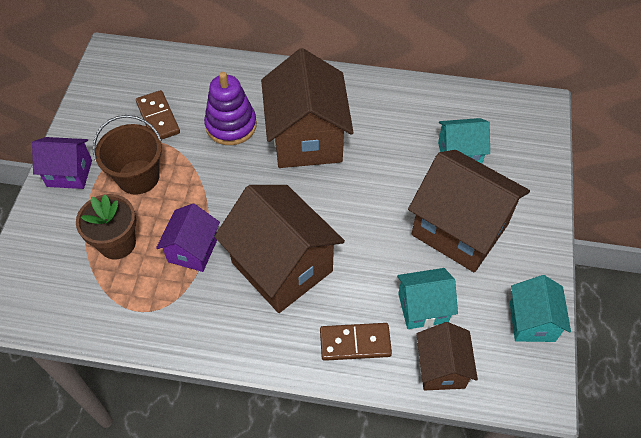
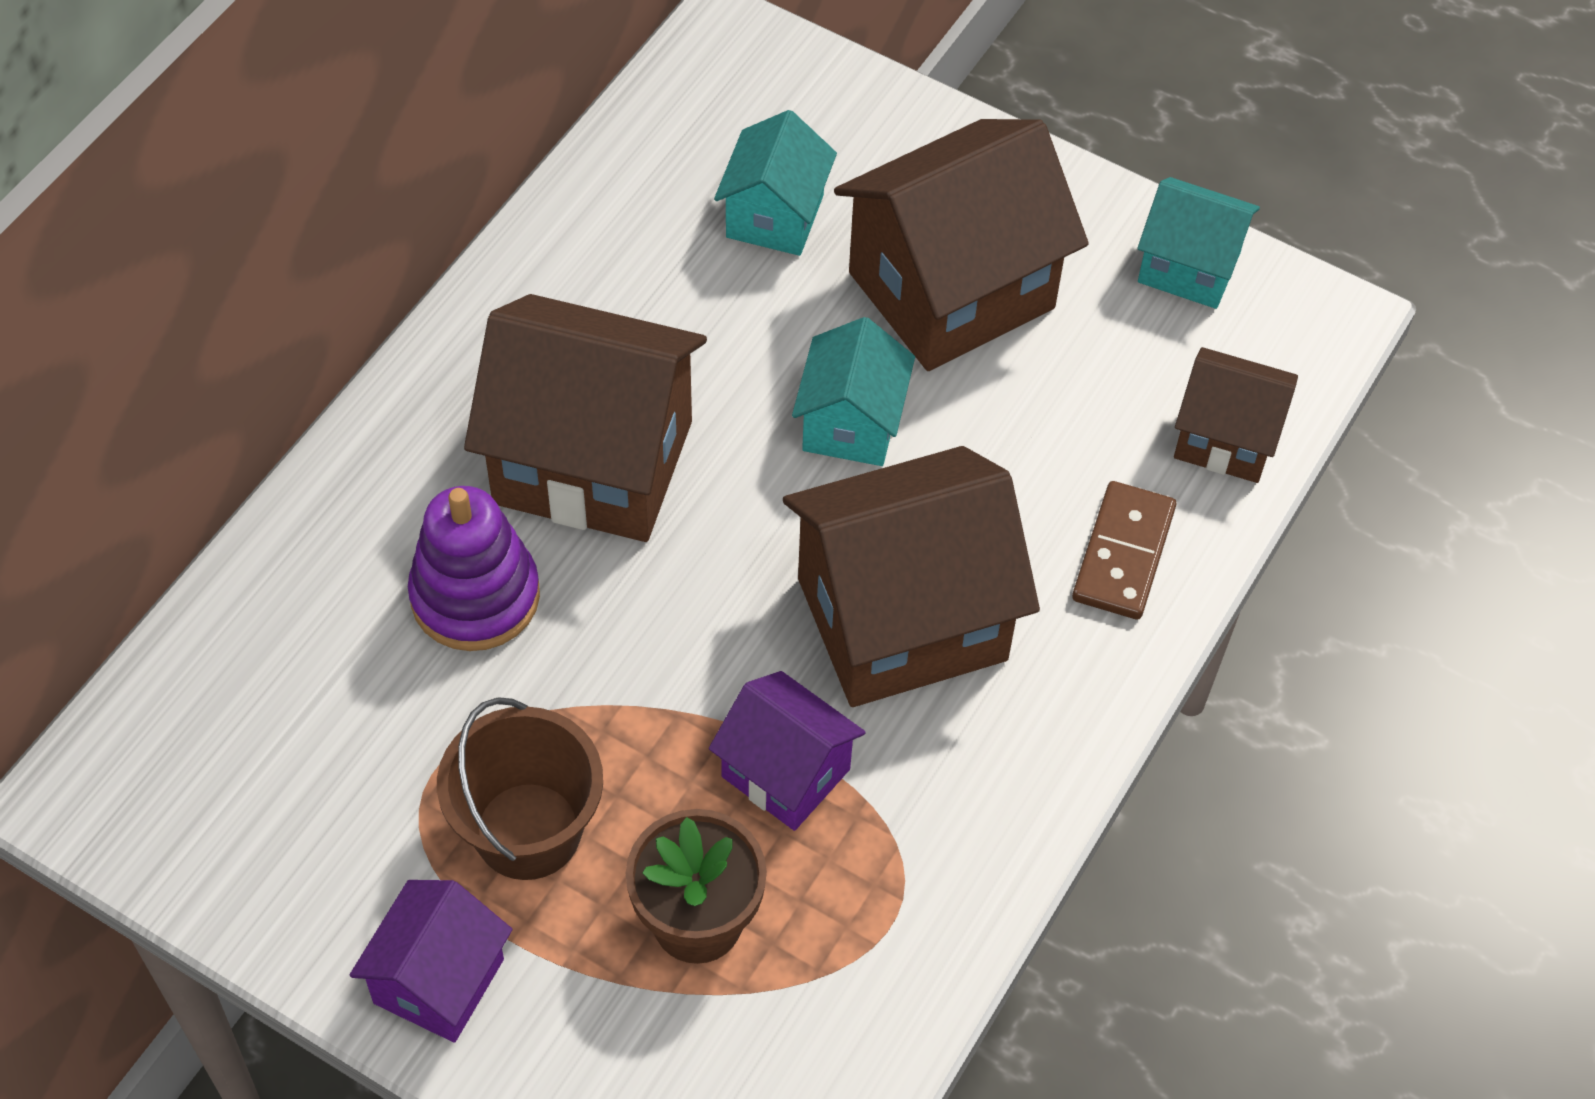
camera: 70 degrees left, 0 degrees up
brown domino [136,90,180,140] -> none
turquoise house [397,268,458,329] -> turquoise house moved to [792,317,915,466]

